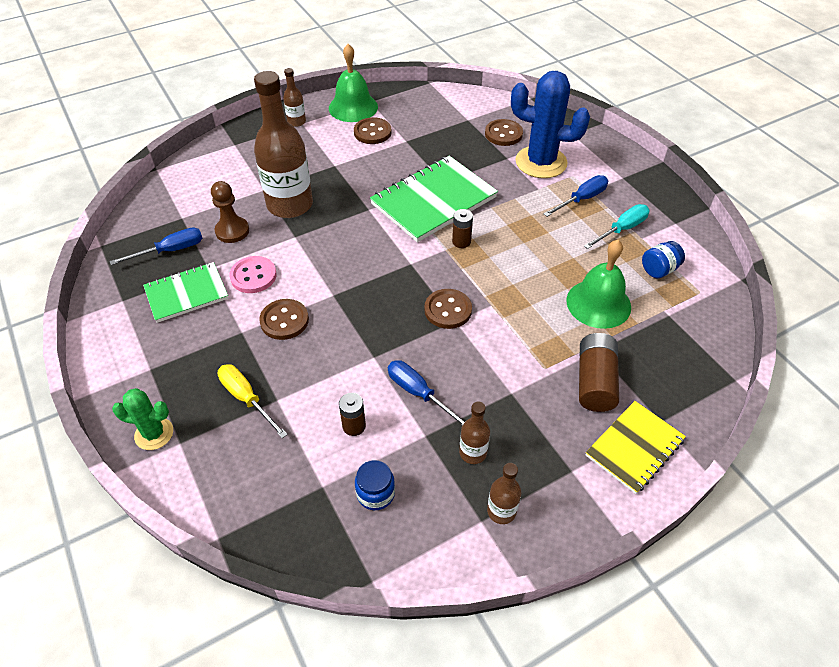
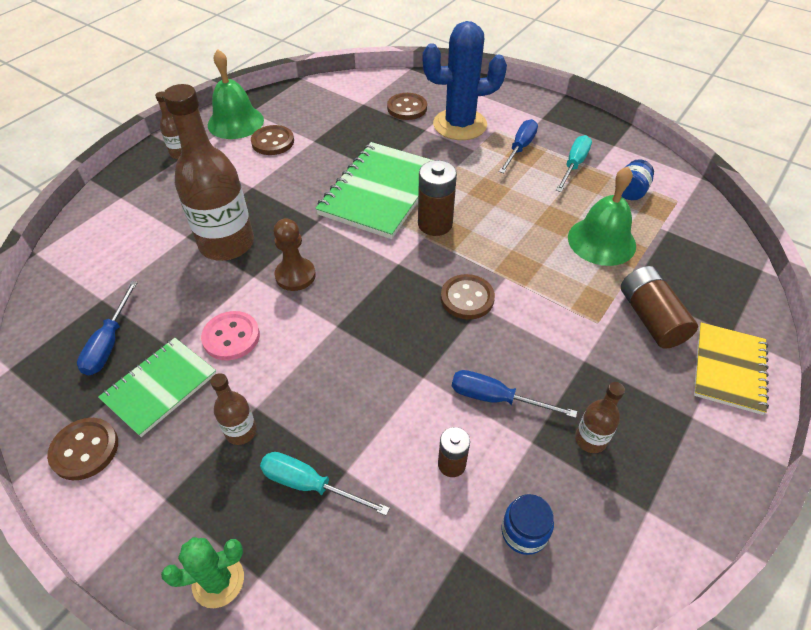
camera: 25 degrees left, 0 degrees up
blue screwdriver [110,227,203,265] -> blue screwdriver turned 150 degrees clockwise [77,281,138,375]
brown pawn [211,181,249,243] -> brown pawn moved to [273,218,316,291]
yellow screwdriver [217,364,288,438] -> turquoise screwdriver [260,452,390,516]
brown button [259,299,309,340] -> brown button moved to [47,418,118,480]
brown battery [452,209,473,248] -> brown battery [418,160,457,236], size x1.68
brown bottle [487,463,521,524] -> brown bottle moved to [210,373,257,445]

